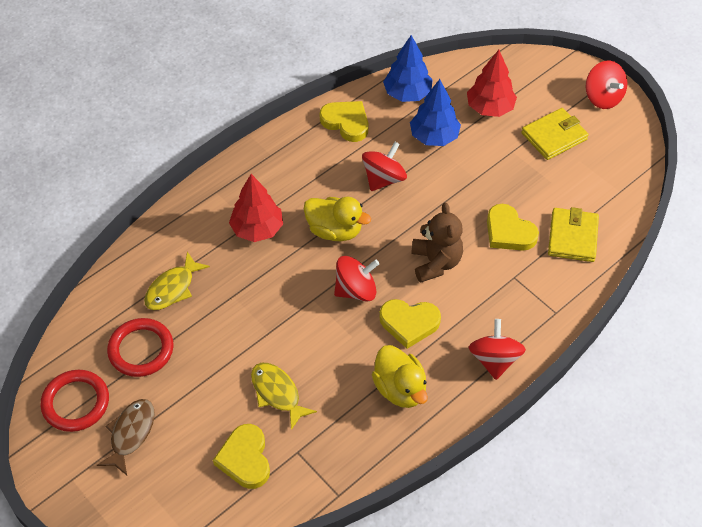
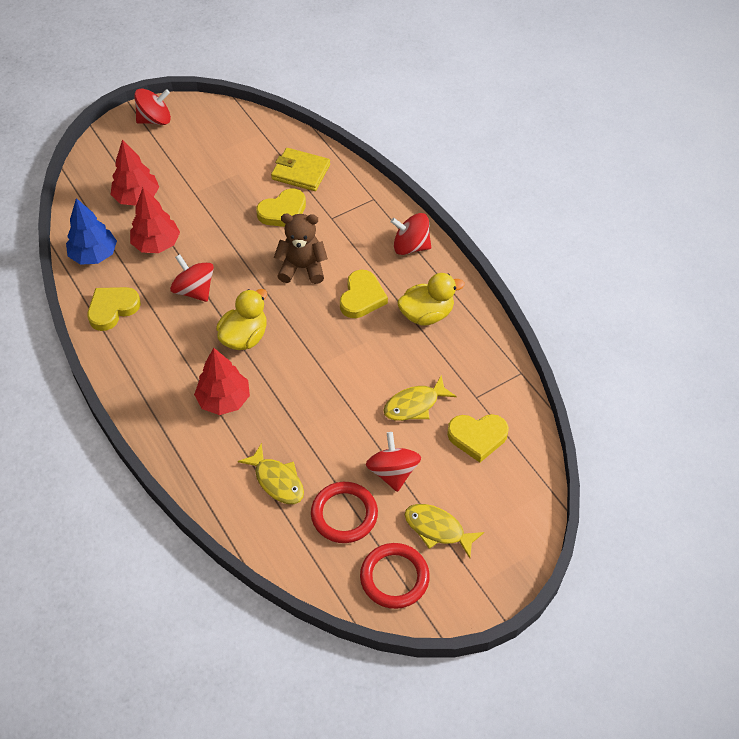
camera: 80 degrees left, 0 degrees up
brown fish [97,399,155,475] -> yellow fish [405,504,484,558]
red spinning top [334,256,379,302] -> red spinning top moved to [366,432,421,492]
blue tree [410,79,461,146] -> red tree [130,187,180,253]
yellow wallet [521,108,588,160] -> none

